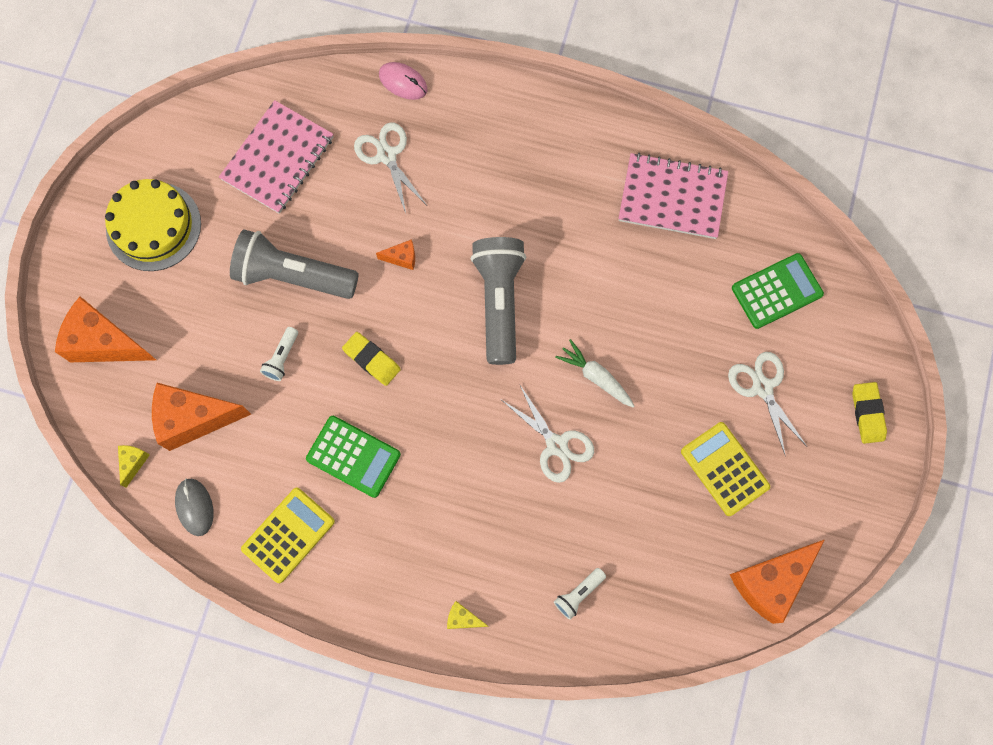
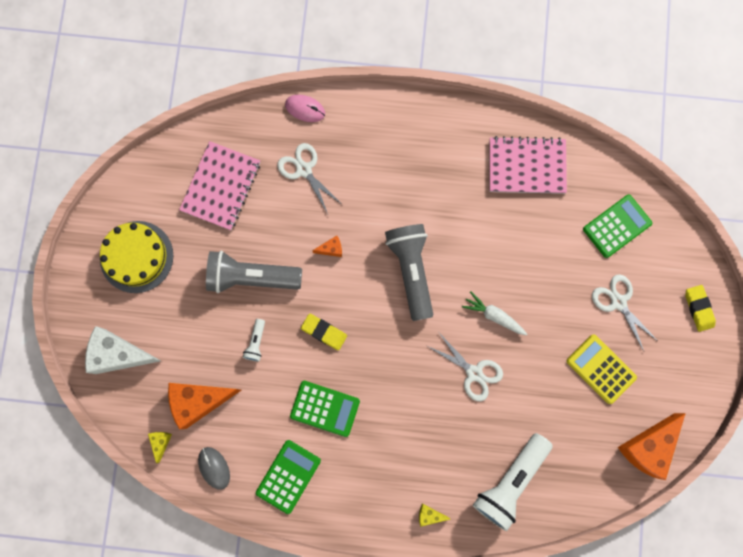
camera: 10 degrees left, 5 degrees up
orange cheese [55,296,156,362] -> white cheese [85,326,161,374]
yellow calculator [241,488,335,583] -> green calculator [256,440,321,514]
white flashlight [554,568,606,620] -> white flashlight [473,433,553,531], size x2.27

